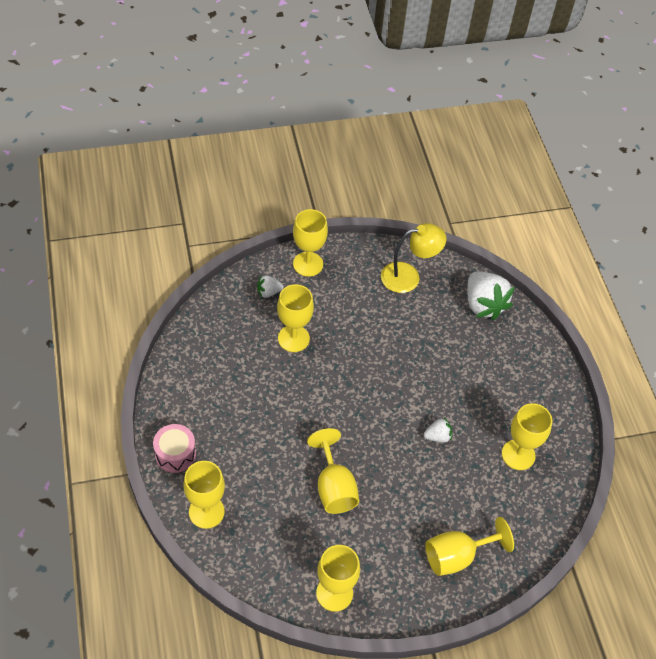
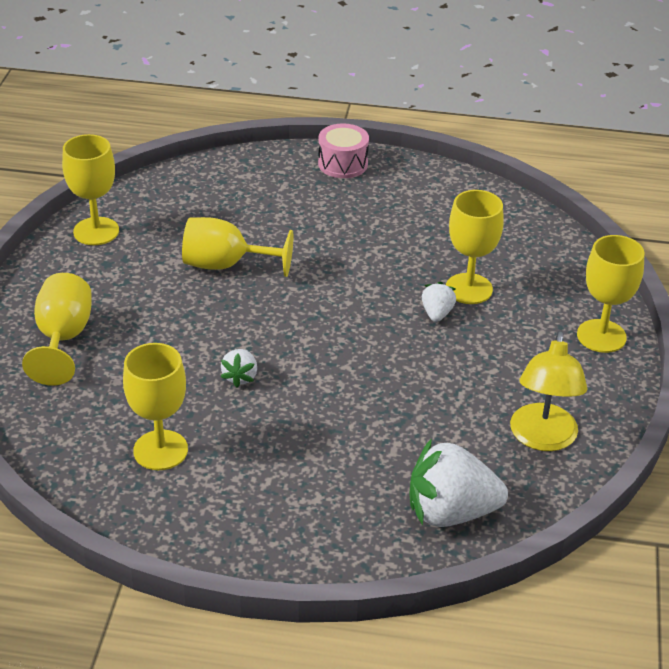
camera: 115 degrees right, 15 degrees down
yellow goblet [183,461,225,529] -> none
white strawberry [257,275,283,298] -> white strawberry moved to [422,282,456,322]

